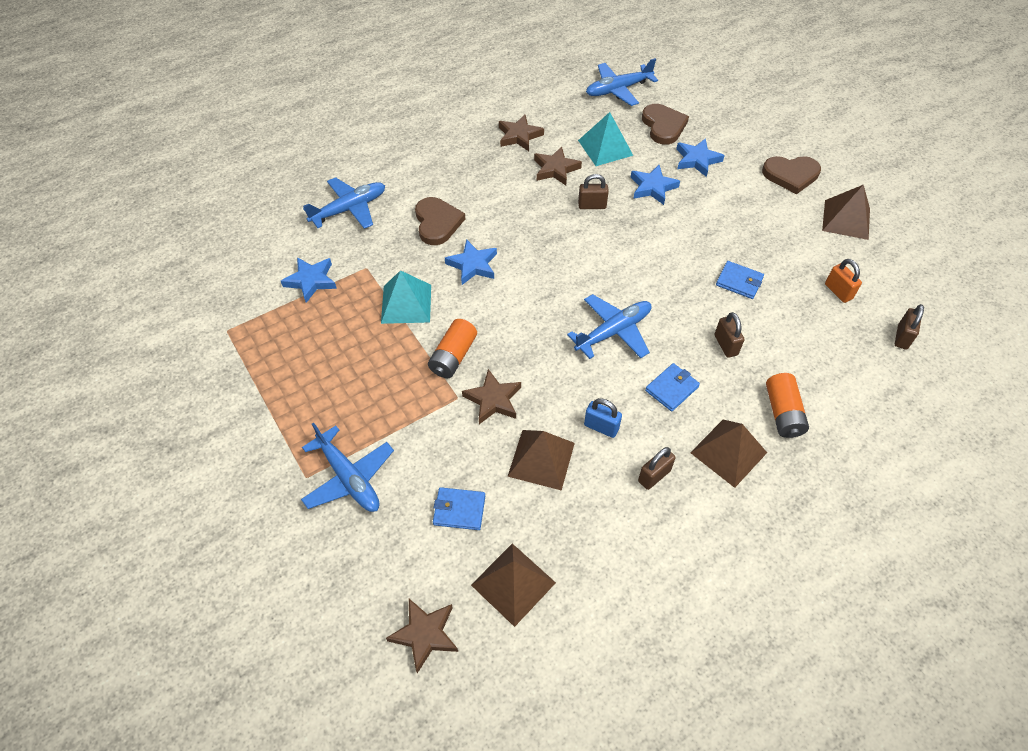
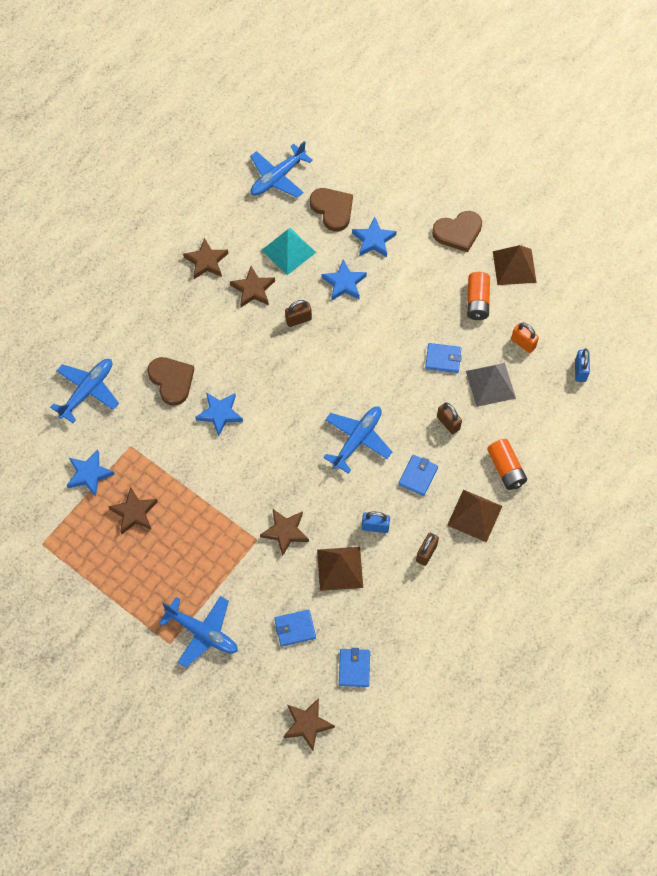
camera: 20 degrees left, 10 degrees up
turquoise pyramid [381,270,431,324] -> none
orange battery [428,319,477,378] -> orange battery moved to [467,272,490,320]
brown pyramid [471,544,556,627] -> blue wallet [339,648,370,687]
brown padlock [895,304,924,350] -> blue padlock [575,349,590,382]
none -> brown star [108,487,158,534]
none -> grey pyramid [466,363,516,407]

